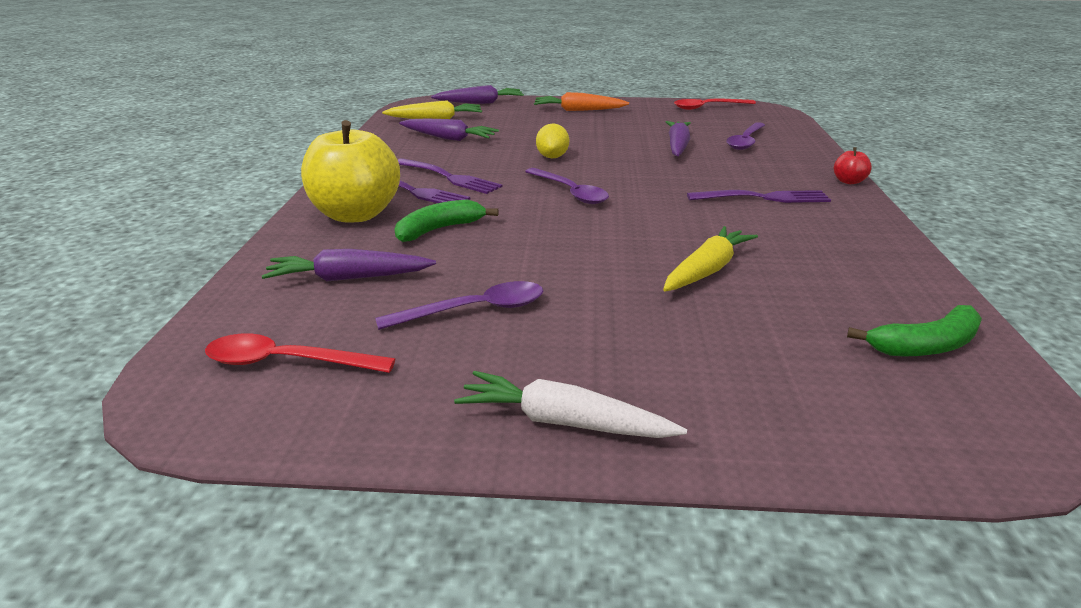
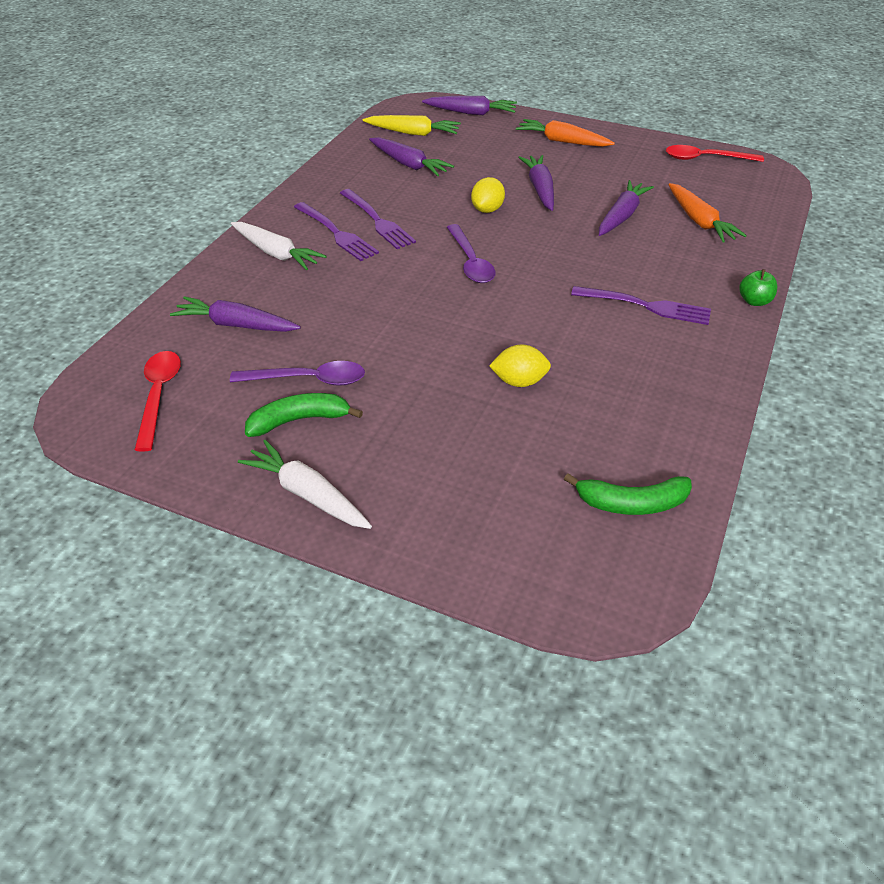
camera: 20 degrees right, 15 degrees up
red spoon [205,334,396,373] -> red spoon turned 60 degrees clockwise [135,351,181,452]
yellow apple [301,120,400,222] -> white carrot [231,222,327,270]
green banana [394,200,499,242] -> green banana moved to [245,393,363,437]
yellow carrot [663,226,758,292] -> yellow lemon [489,344,551,387]
purple spoon [726,122,765,150] -> orange carrot [668,183,747,243]
red apple [834,147,872,184] -> green apple [739,269,777,306]
none -> purple carrot [518,155,554,211]

